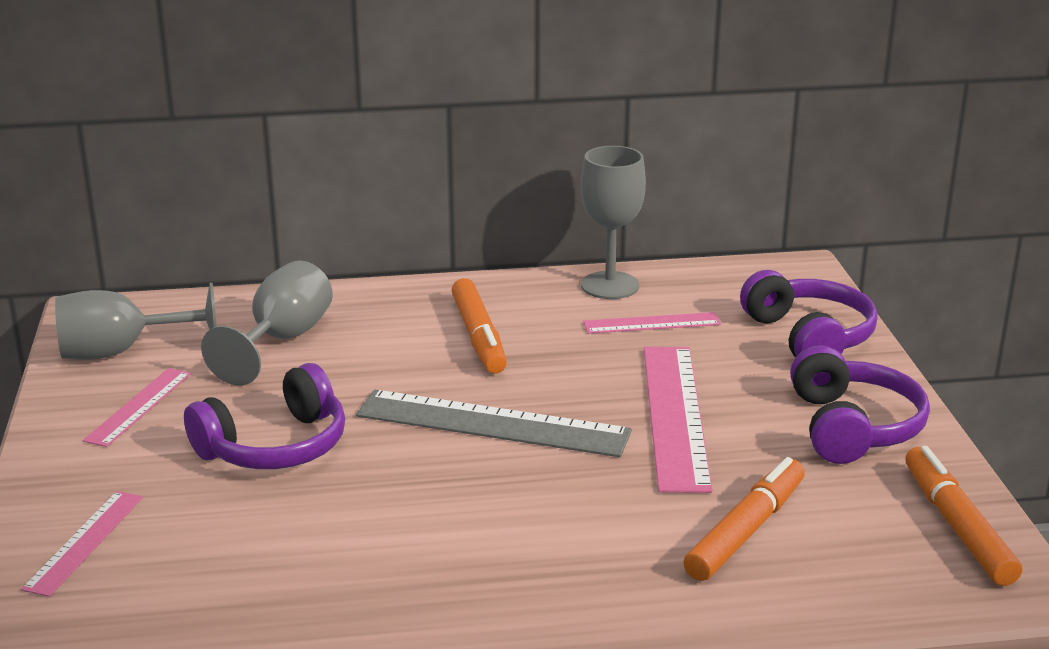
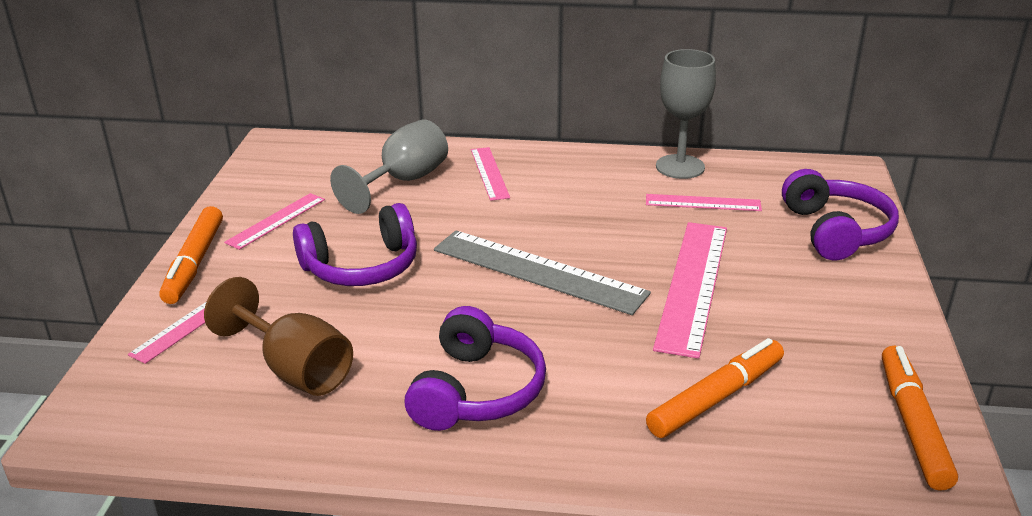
camera: 15 degrees right, 5 degrees up
grey goblet [55,283,217,360] -> none
orange marker [451,278,507,374] -> orange marker moved to [159,206,223,304]
purple headphones [790,345,930,464] -> purple headphones moved to [404,306,546,431]
none -> brown goblet [204,277,353,396]
none -> pink ruler [471,147,510,201]

